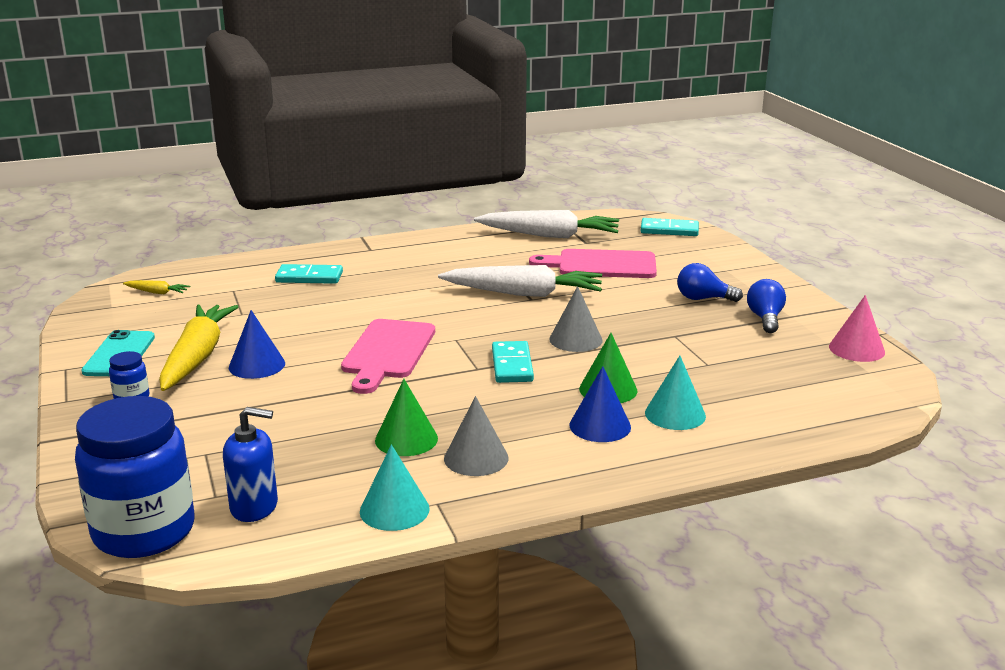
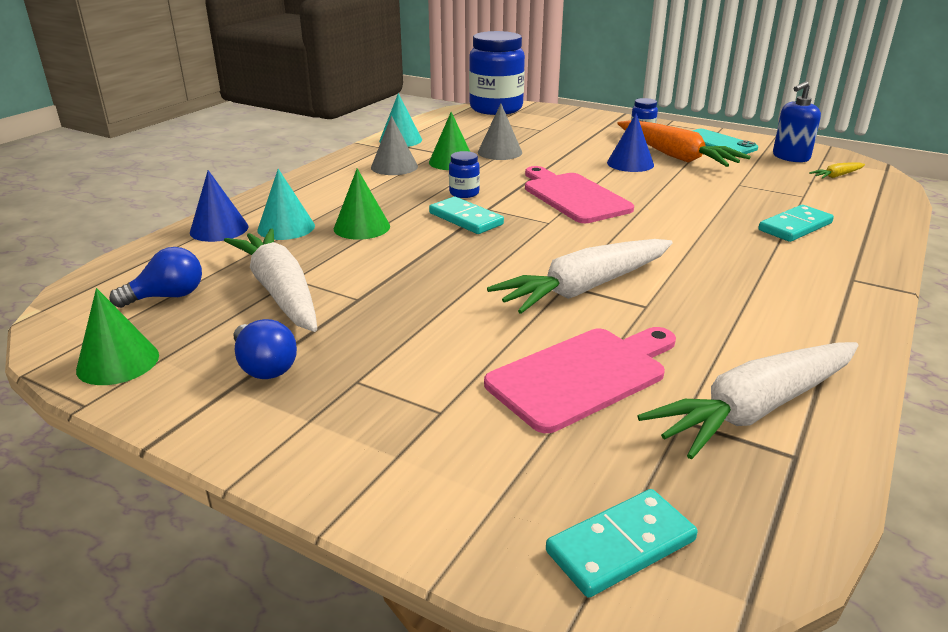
camera: 140 degrees right, 5 degrees up
yellow carrot [159,304,238,391] -> orange carrot [617,120,751,167]
blue soap dispenser [223,407,278,522] -> blue soap dispenser moved to [773,81,821,162]
grey cone [549,286,603,352] -> grey cone moved to [478,104,522,160]
blue cone [569,366,631,442] -> blue cone moved to [190,170,248,242]
blue light bulb [677,263,743,302] -> blue light bulb moved to [109,247,202,308]
pink cone [829,295,885,362] -> green cone [76,288,159,385]
none -> white carrot [224,229,317,332]
none -> blue jar [449,151,480,198]

